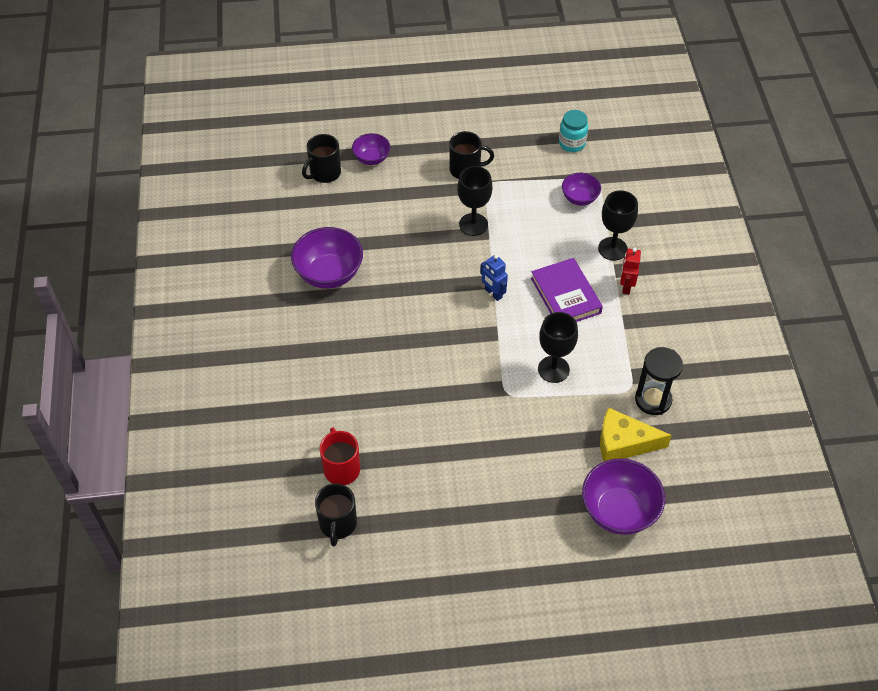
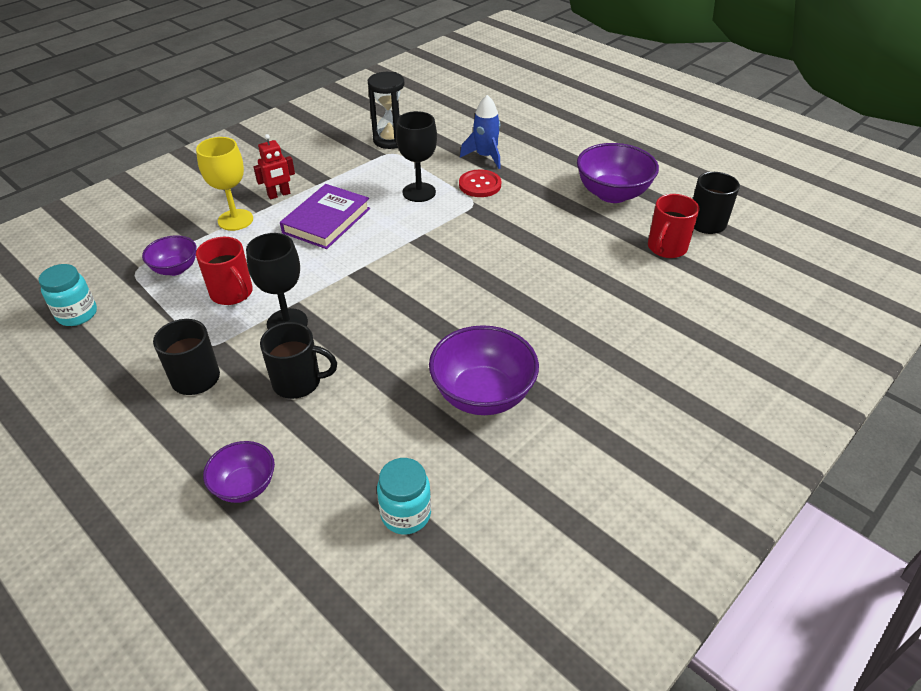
camera: 130 degrees left, 10 degrees down
black mug [302,134,341,183] -> black mug moved to [260,322,337,399]
blue robot [480,255,508,301] -> none
purple bowl [582,458,665,535] -> purple bowl moved to [577,143,659,203]
black goblet [598,190,638,261] -> yellow goblet [196,137,253,231]
yellow cheese [600,407,672,462] -> none
none -> red mug [196,237,253,305]
none -> turquoise jar [377,458,431,535]
none -> red button [459,170,501,197]
none -> blue rocket [460,95,501,169]

